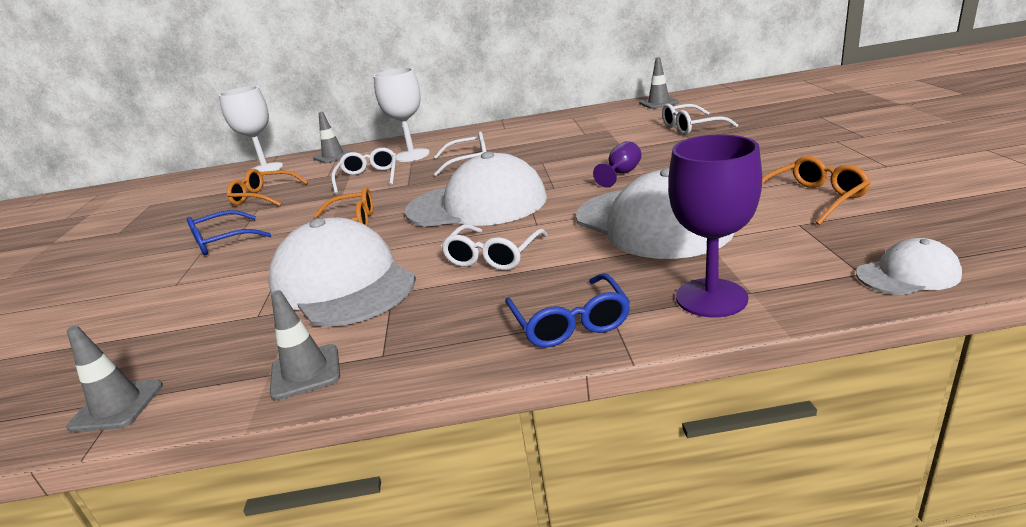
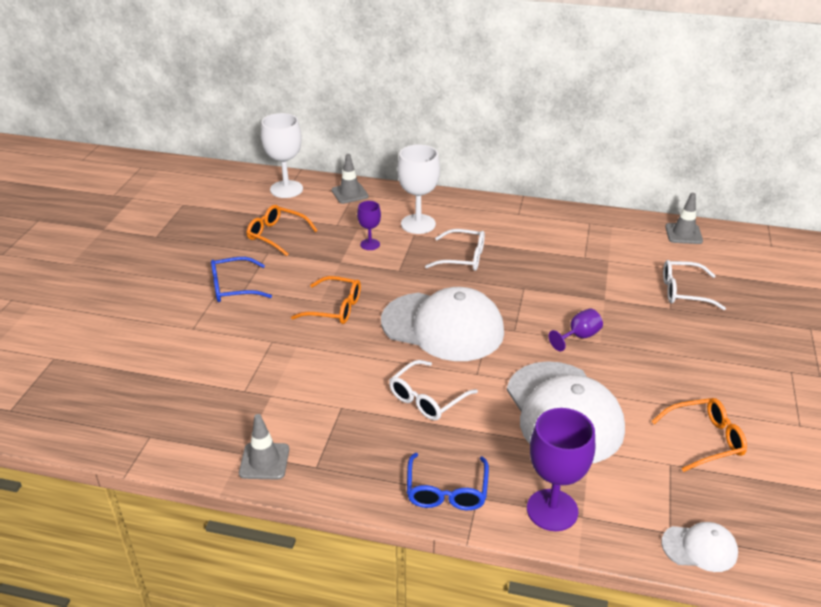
camera: 15 degrees right, 10 degrees up
grey traffic cone [66,326,163,432] -> none
white cap [268,217,416,327] -> none
white glasses [331,148,396,194] -> purple goblet [357,201,381,250]

